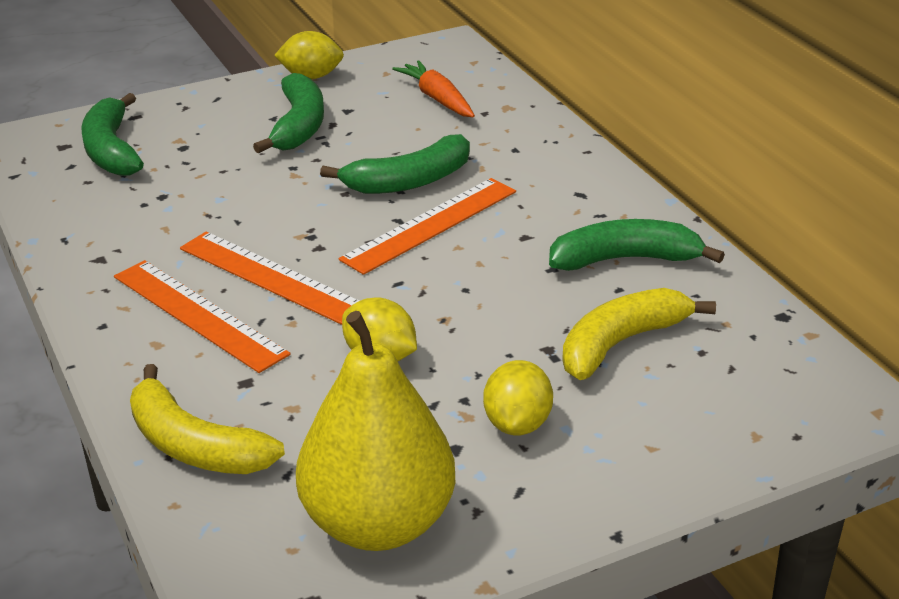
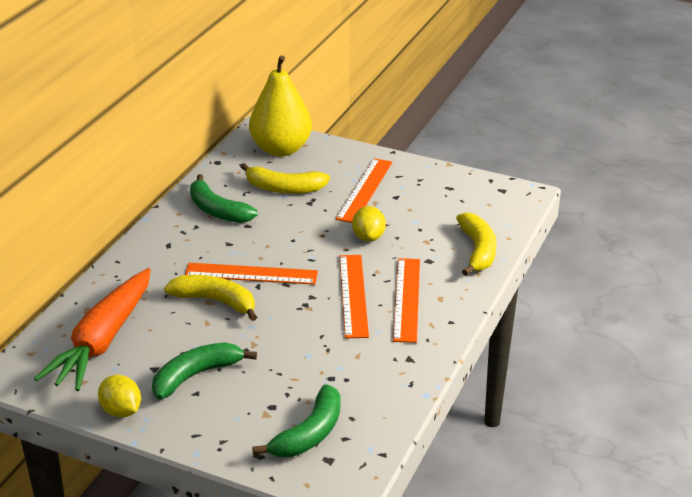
camera: 130 degrees left, 0 degrees up
yellow pear [296,311,455,551] -> yellow pear moved to [249,55,312,157]
green banana [320,134,470,194] -> yellow banana [164,275,257,321]
orange carrot [392,60,475,117] -> orange carrot [34,268,151,391], size x1.91
yellow lemon [483,360,553,435] -> orange ruler [335,158,392,223]

